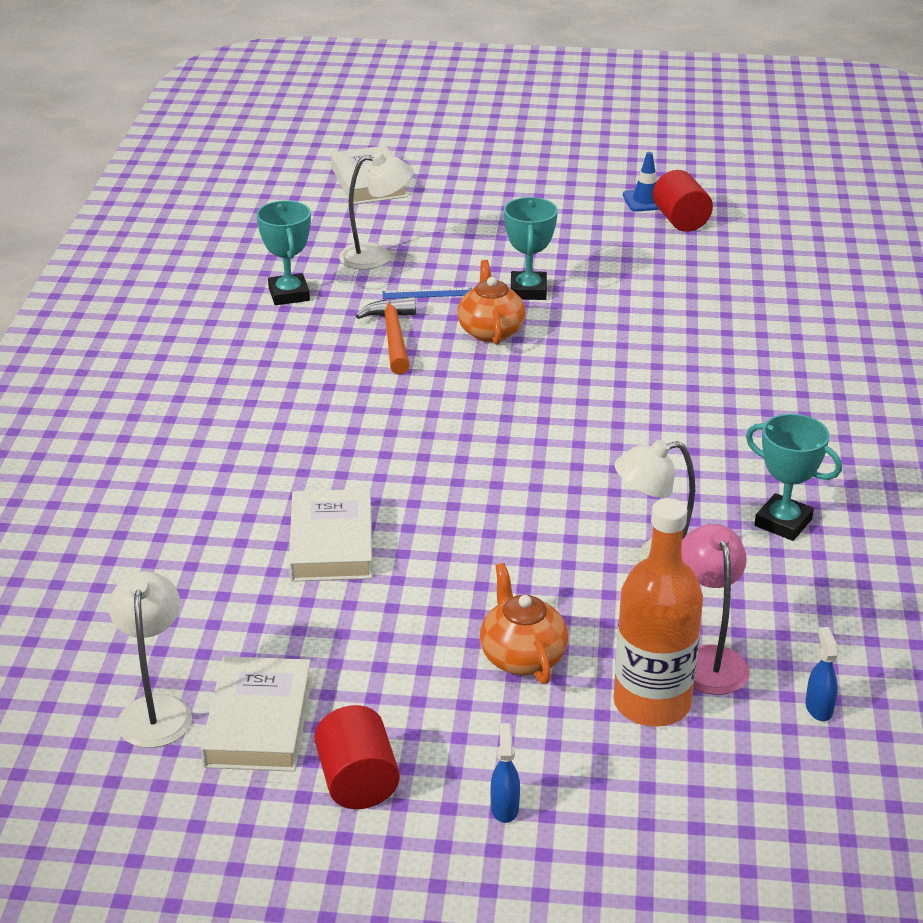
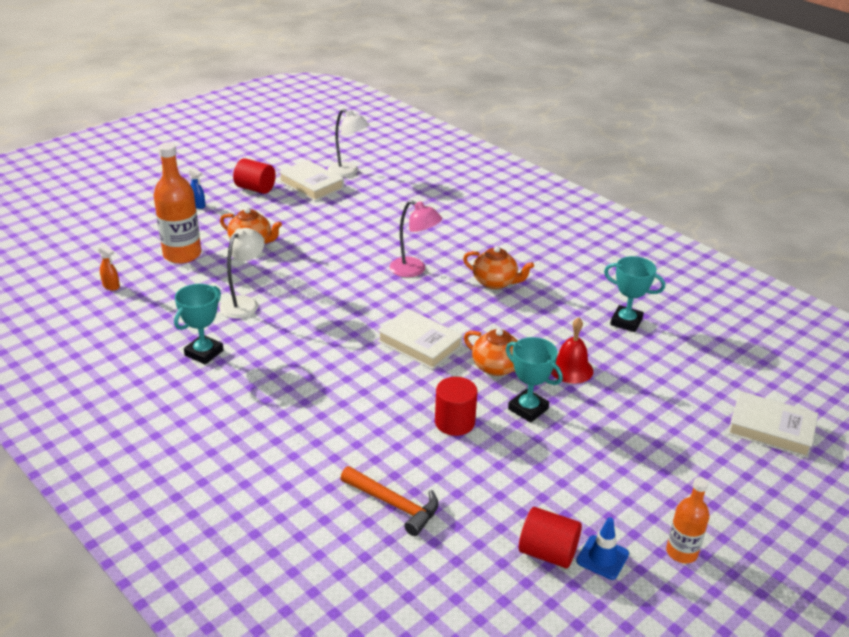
camera: 130 degrees right, 0 degrees up
white book [289,489,373,582] -> white book moved to [377,309,463,370]
white lamp [339,152,413,269] -> none
orange hammer [356,297,416,374] -> orange hammer moved to [340,466,438,536]
blue ruler [383,288,472,299] -> red bell [551,317,593,384]
pink lamp [681,524,750,695] -> pink lamp moved to [390,200,442,277]
turquoise trophy [746,414,842,541] -> turquoise trophy turned 45 degrees counterclockwise [174,284,223,365]
blue spray bottle [805,627,838,721] -> orange spray bottle [98,245,120,291]
none -> red cylinder [435,377,477,436]
none -> orange teapot [463,246,534,289]
none -> orange bottle [666,477,709,563]

